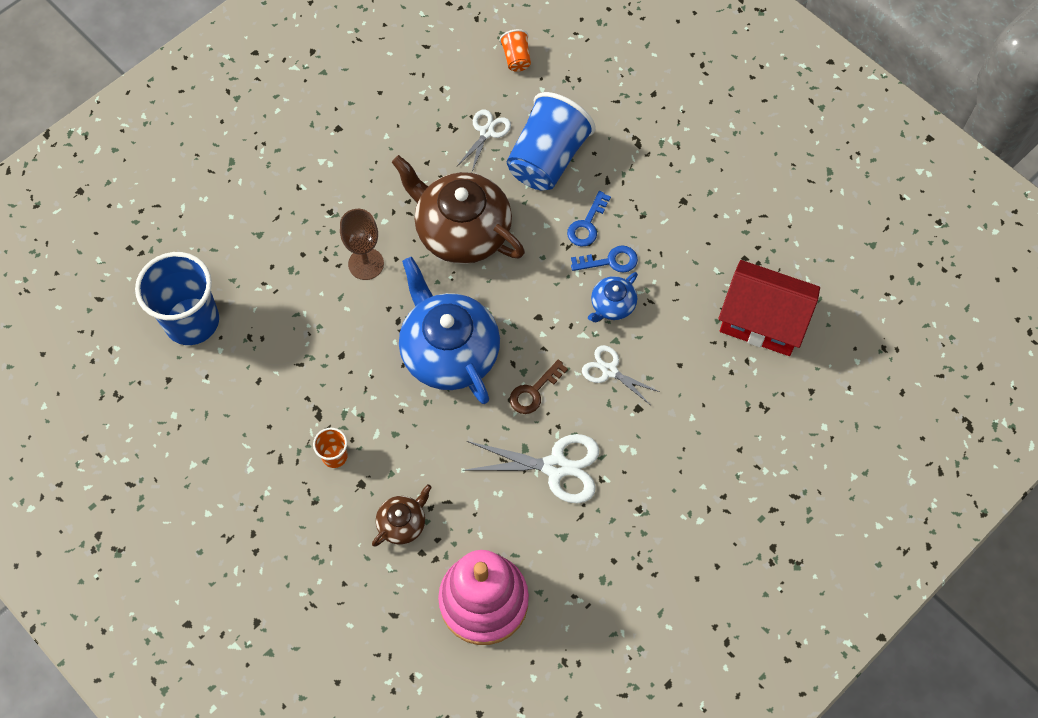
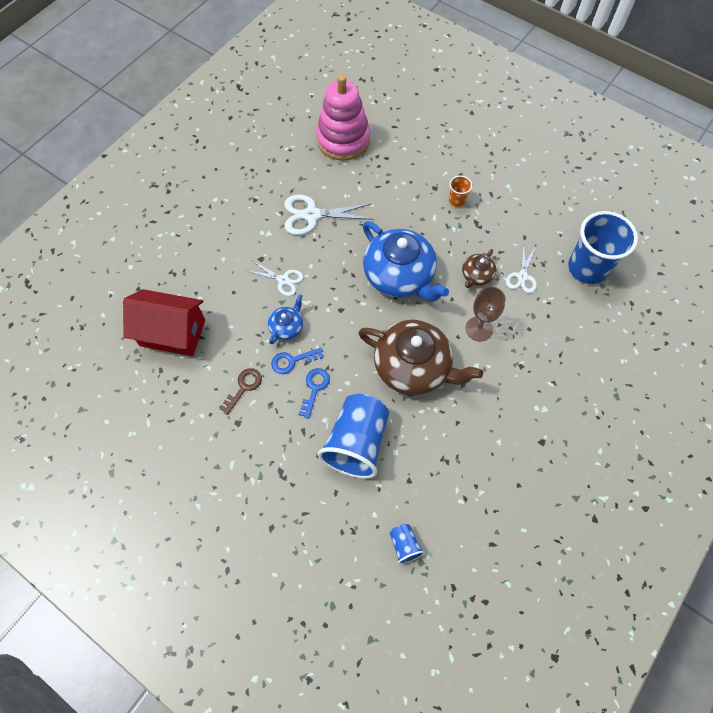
camera: 170 degrees right, 0 degrees up
brown teapot [372,484,432,547] -> brown teapot moved to [462,249,496,288]
white scissors [457,110,511,171] -> white scissors moved to [506,245,537,293]
orange cup [500,29,531,72] -> blue cup [390,524,425,564]
brown key [510,360,568,414] -> brown key moved to [219,368,262,415]

